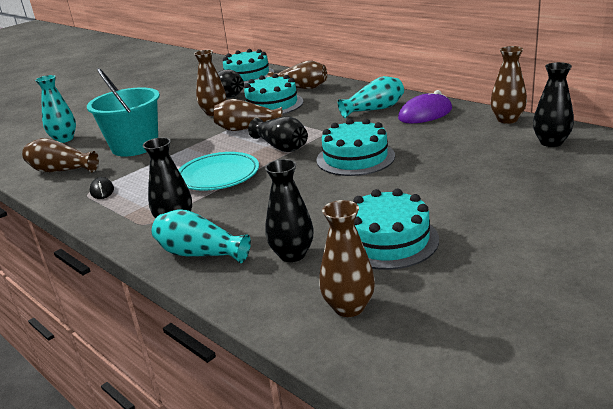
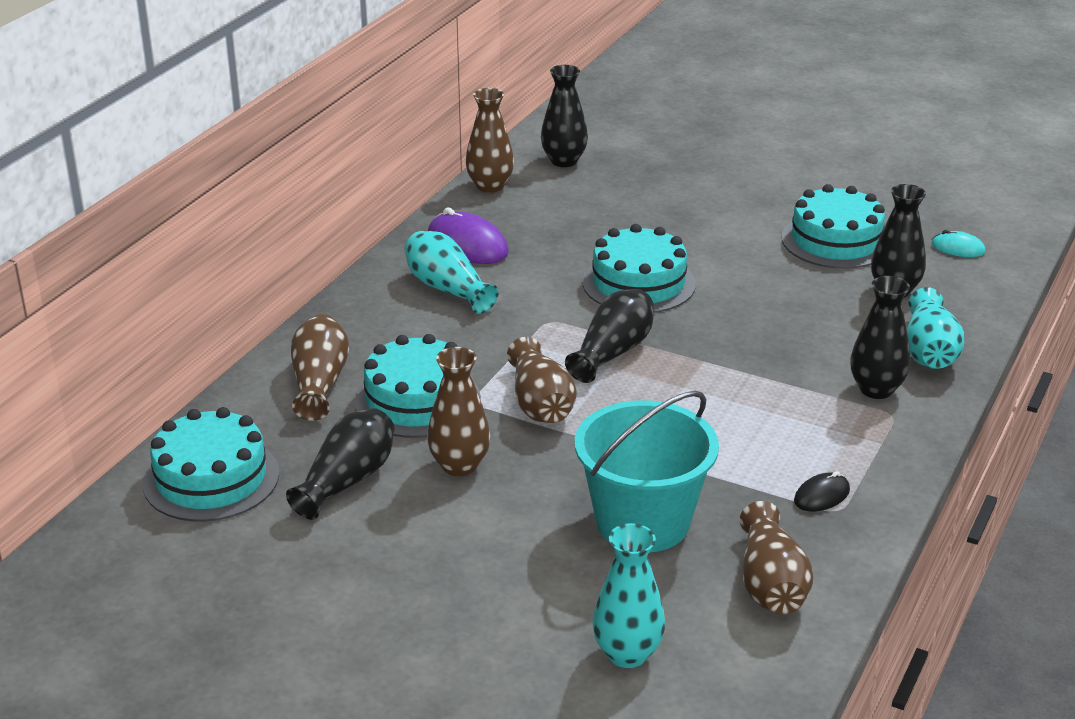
camera: 110 degrees left, 5 degrees up
turquoise plate [178,152,259,191] -> none
brown vase [319,200,375,317] -> turquoise mouse [932,230,985,257]

